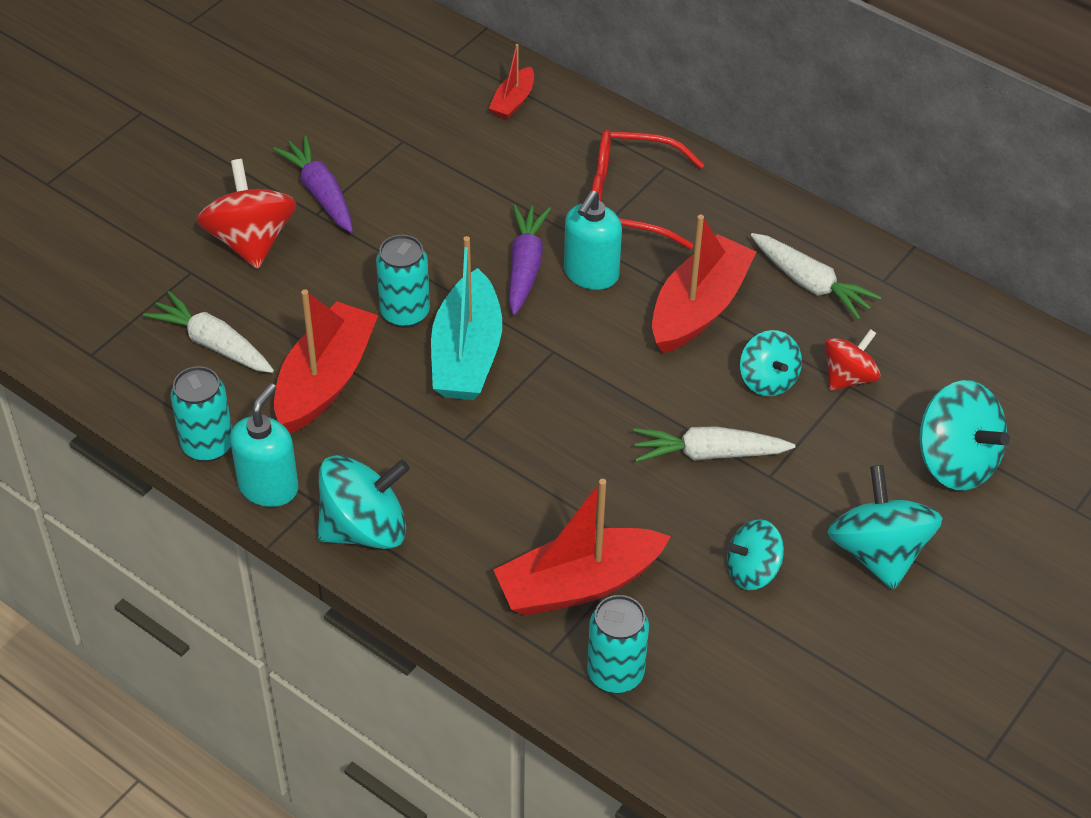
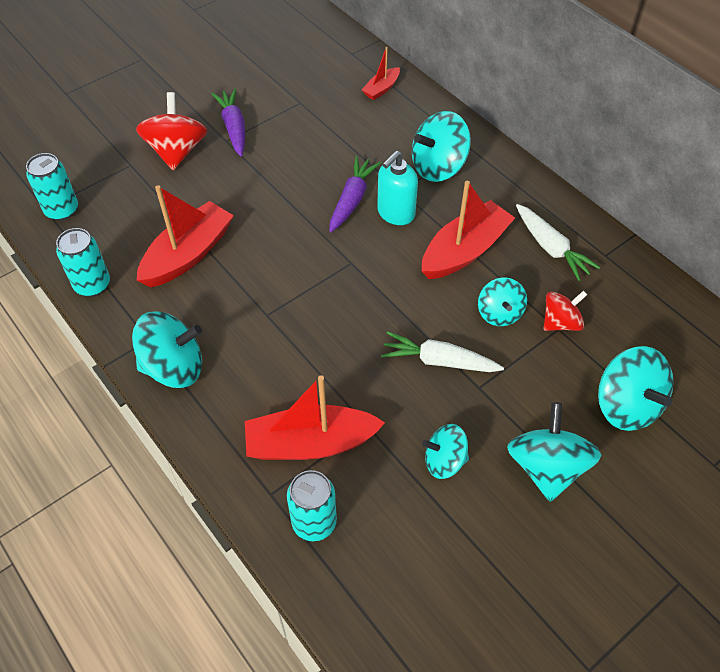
camera: 15 degrees right, 5 degrees up
white carrot [143,291,274,373] -> none
turquoise soap dispenser [230,383,299,507] -> none
turquoise can [376,235,430,328] -> turquoise can moved to [26,153,78,221]
turquoise boat [431,236,502,400] -> none
red glasses [592,129,705,249] -> turquoise spinning top [412,111,471,182]

